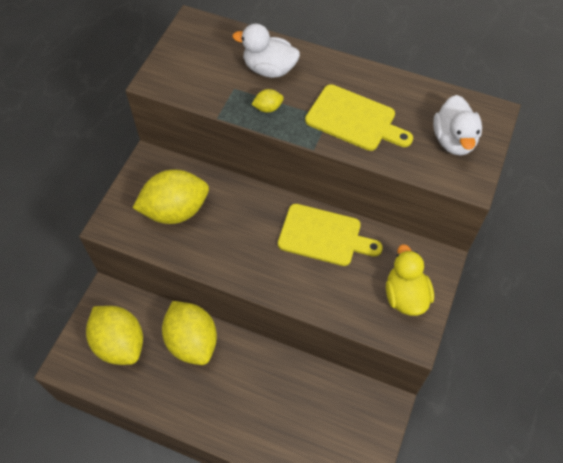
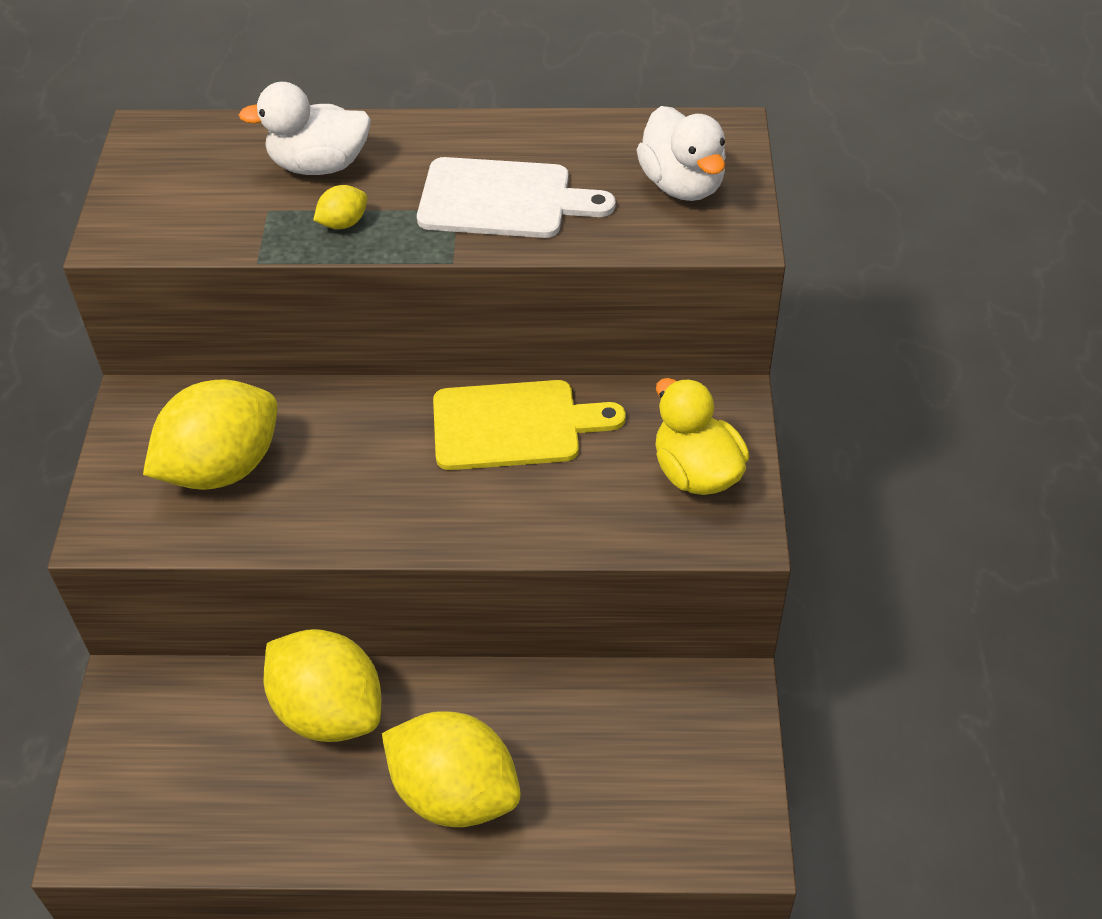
camera: 20 degrees left, 10 degrees down
yellow lemon [86,306,143,365] -> yellow lemon moved to [382,711,521,827]
yellow cutting board [305,84,413,151] -> white cutting board [417,157,616,238]

